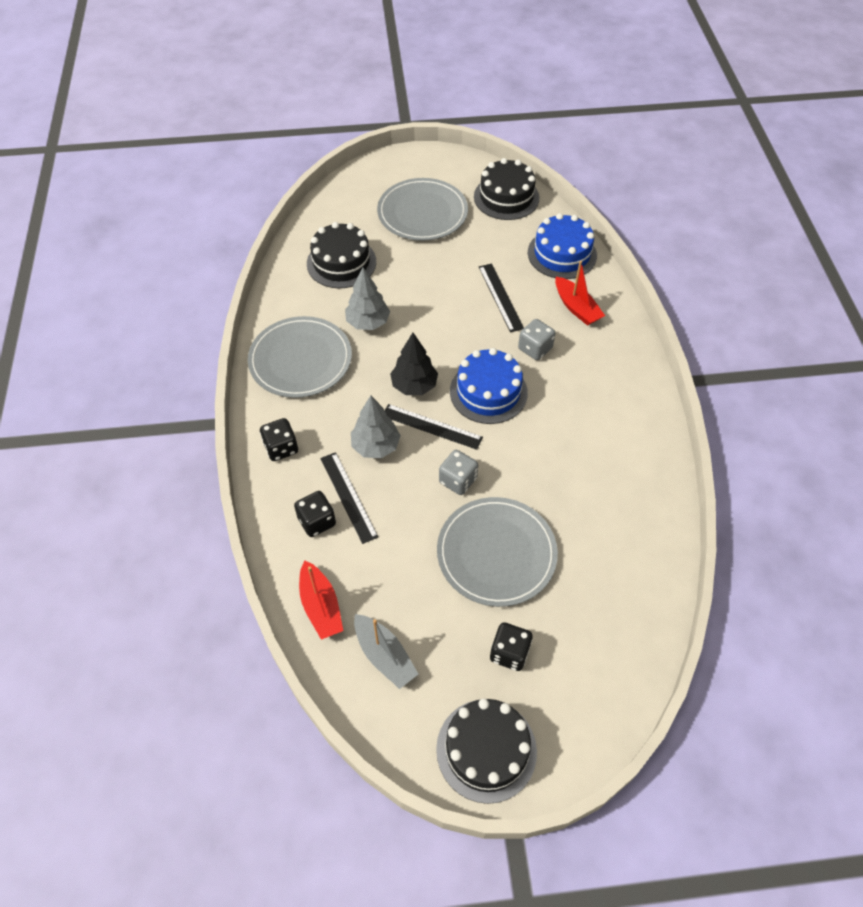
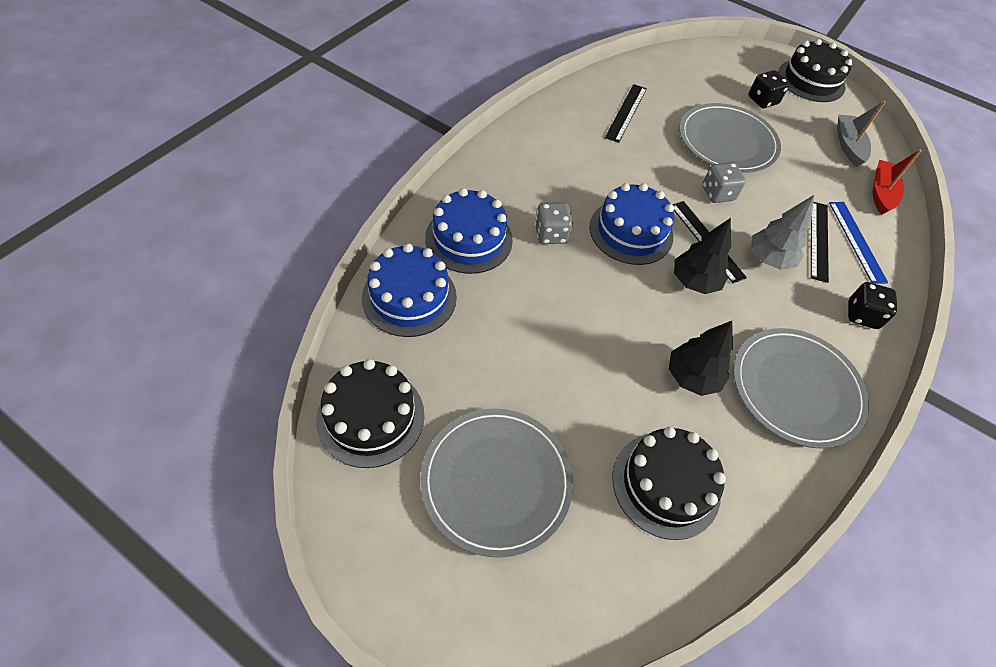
camera: 145 degrees left, 0 degrees up
black dice [294,491,336,537] -> blue ruler [829,202,888,284]
grey tree [345,267,390,330] -> black tree [669,321,733,396]
black ruler [479,264,524,332] -> black ruler moved to [605,84,647,143]
red boat [555,261,605,326] -> blue cake [425,188,513,274]

